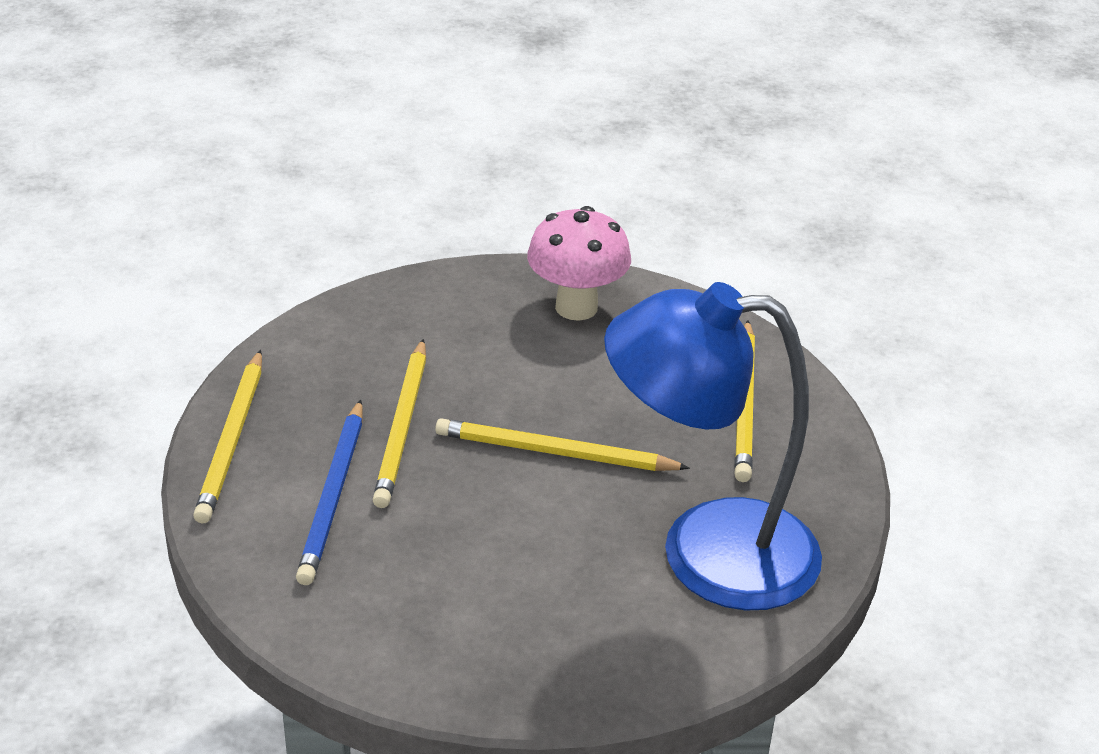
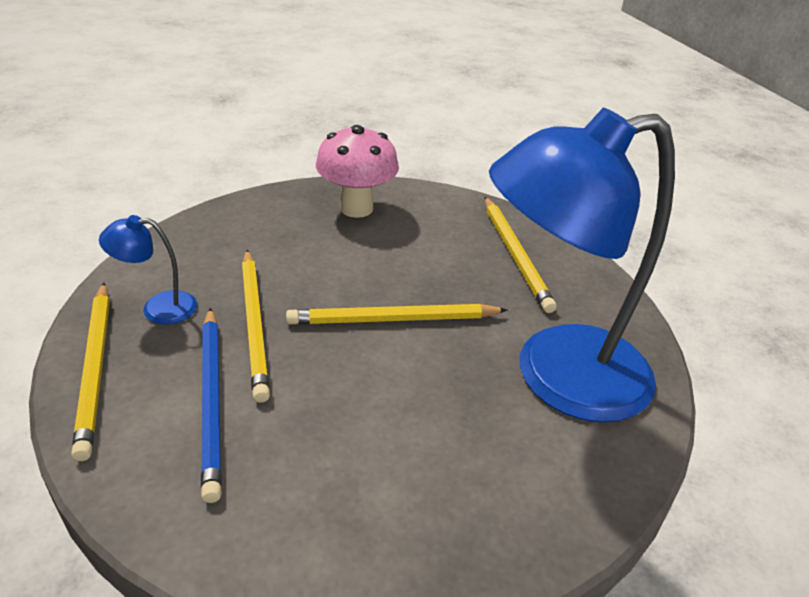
camera: 20 degrees left, 0 degrees up
none -> blue lamp [99,215,197,325]

